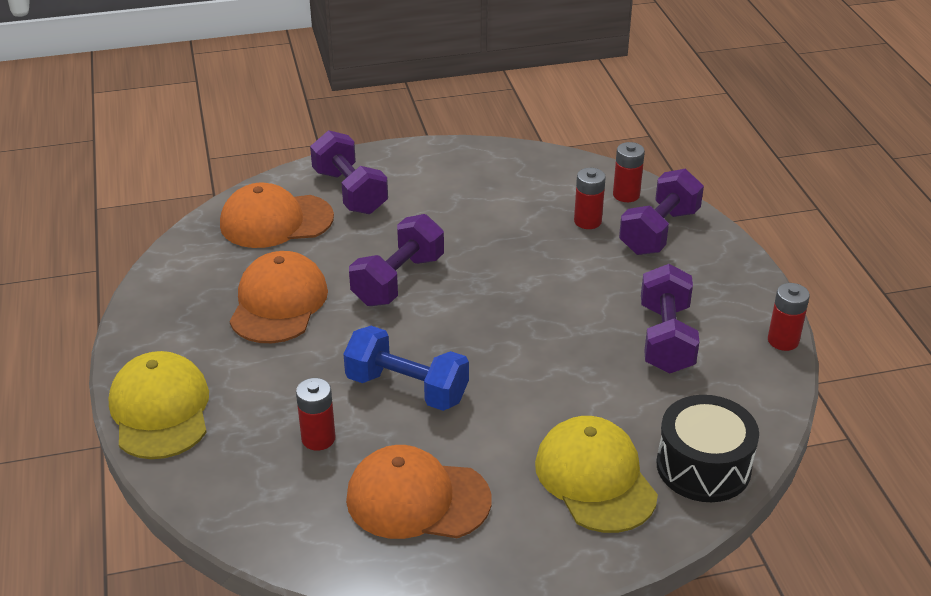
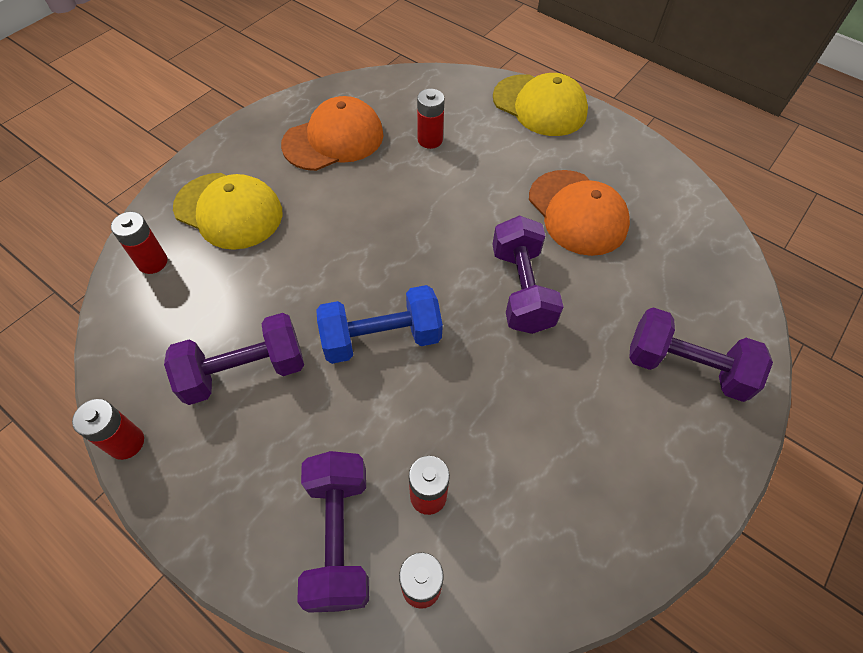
camera: 140 degrees right, 20 degrees up
orange cap [220,183,334,248] -> none
blue dumbbell [343,326,469,411] -> blue dumbbell moved to [316,285,443,364]
purple dumbbell [641,264,700,373] -> purple dumbbell turned 75 degrees counterclockwise [164,313,304,405]
black drum [657,395,759,502] -> red battery [111,212,167,274]

